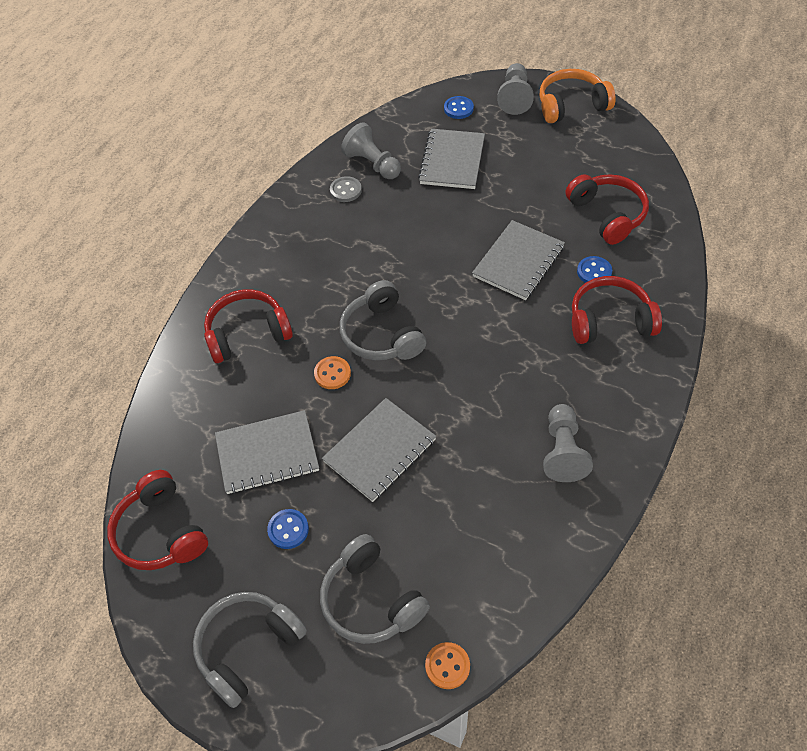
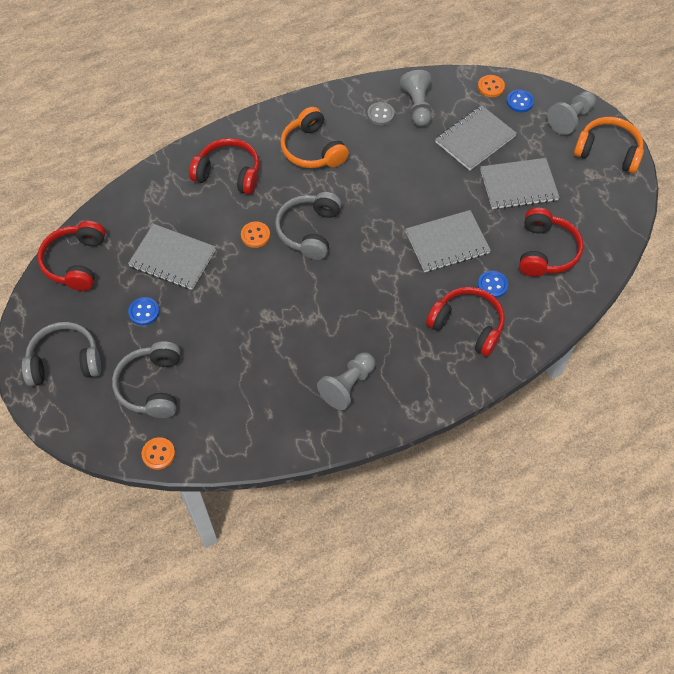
camera: 35 degrees right, 5 degrees up
grey notebook [322,398,437,502] -> grey notebook moved to [480,158,560,209]
none -> orange headphones [280,107,349,168]
none -> orange button [478,75,505,97]

